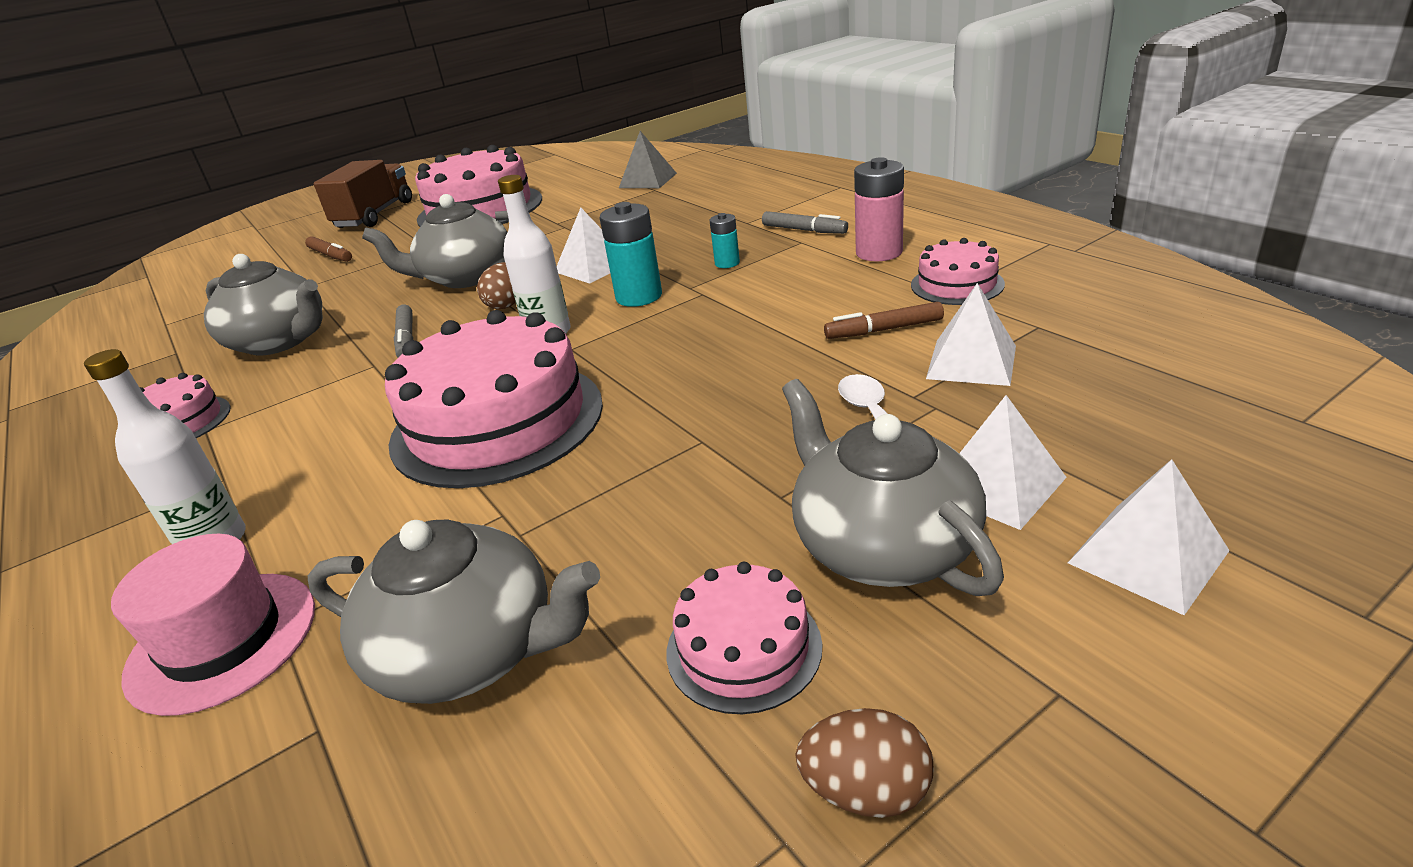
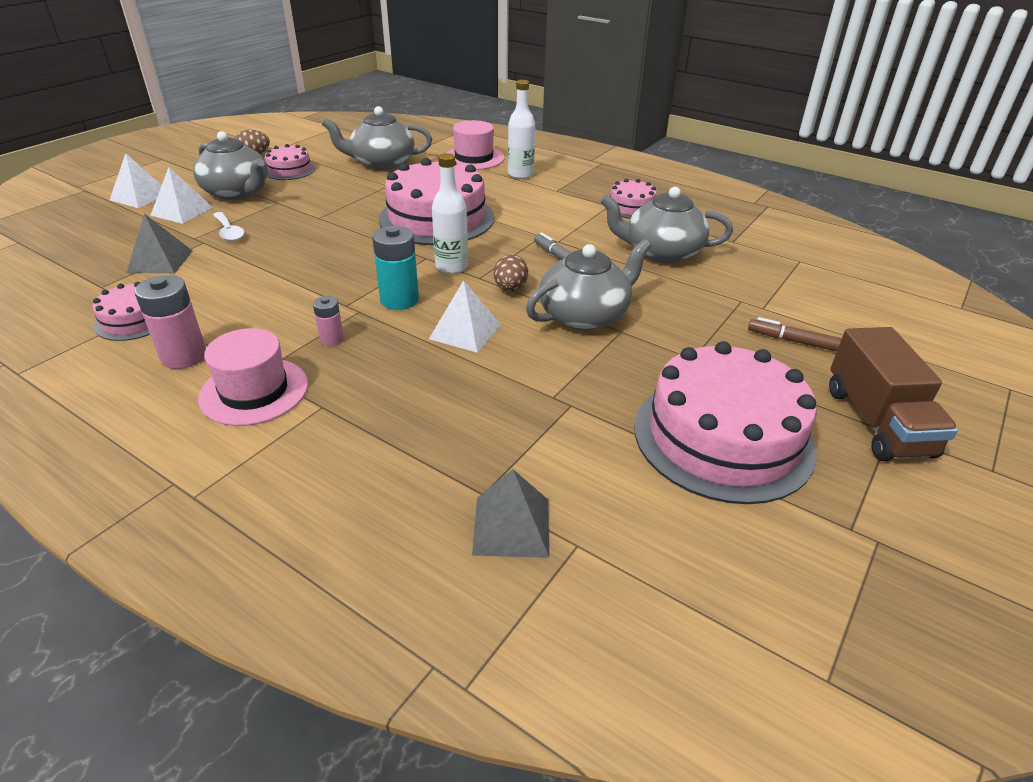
camera: 155 degrees right, 5 degrees up
turquoise battery [710,213,740,268] -> pink battery [313,296,344,346]
grey marker [762,211,848,234] -> pink hat [198,328,308,426]
brown marker [824,302,944,339] -> none
white pyramid [926,283,1016,386] -> grey pyramid [127,214,193,274]

